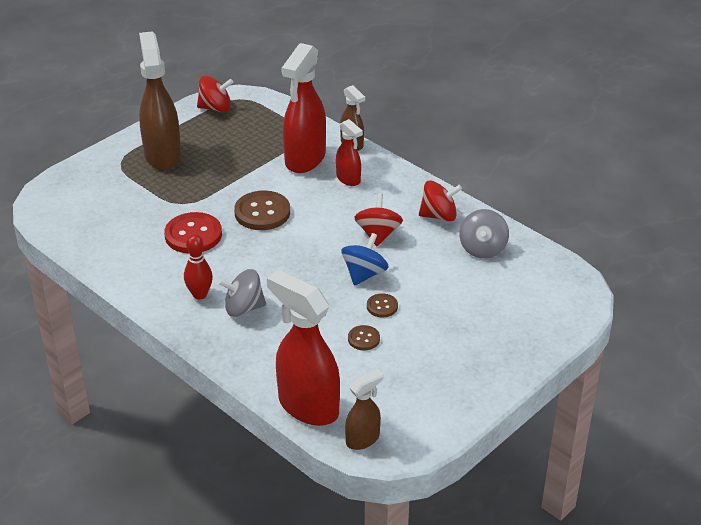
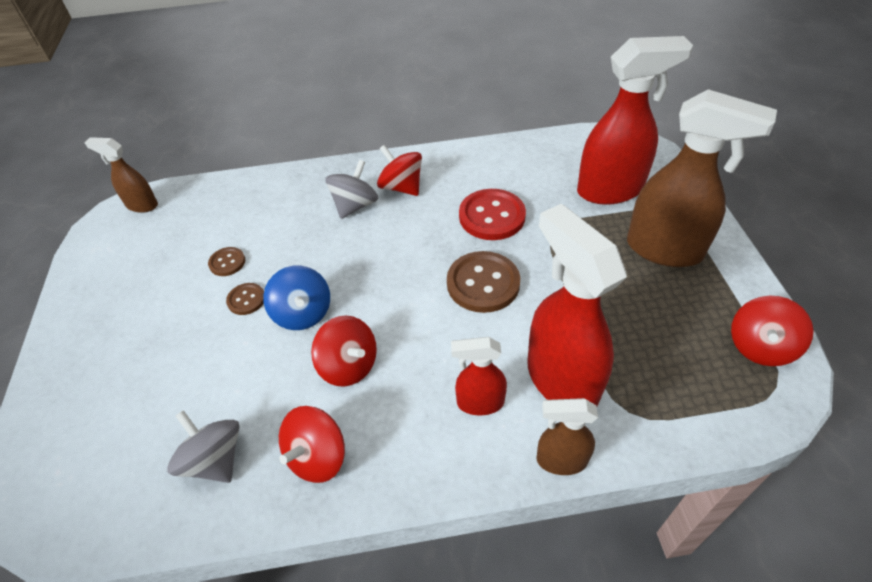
camera: 130 degrees right, 10 degrees up
red bowling pin [184,234,213,299] -> red spinning top [377,145,422,196]
red spray bottle [267,270,340,426] -> red spray bottle moved to [577,36,693,205]
brown spray bottle [345,369,383,450] -> brown spray bottle turned 105 degrees clockwise [85,137,158,213]

